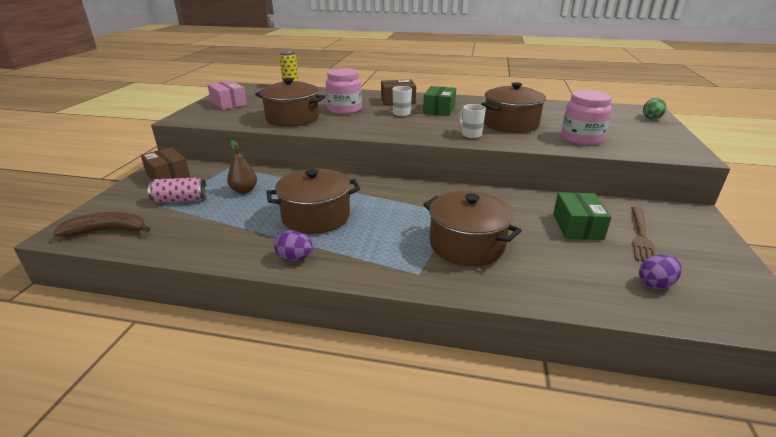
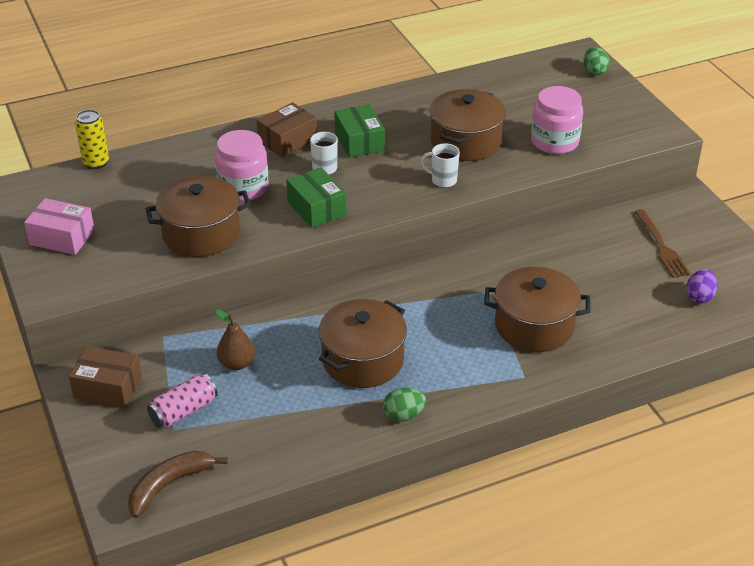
camera: 35 degrees left, 10 degrees up
purple egg [274,230,313,261] -> green egg [383,388,426,422]
green box [553,192,612,240] -> green box moved to [286,167,347,228]

